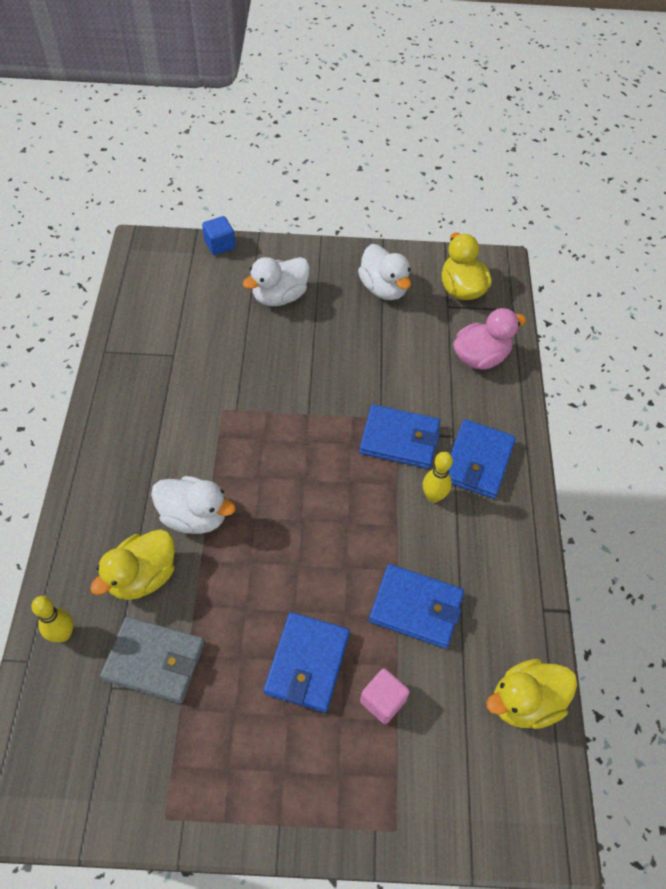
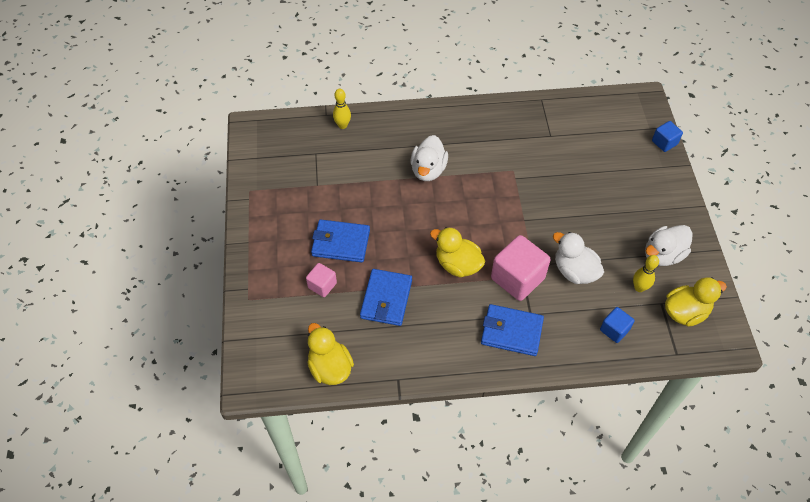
camera: 85 degrees right, 0 degrees up
yellow duck [90,529,175,600] -> yellow duck moved to [430,227,485,278]
grey wallet [100,617,205,703] -> none
white duck [243,257,310,306] -> white duck moved to [553,232,604,284]
blue wallet [359,404,440,469] -> pink cube [491,235,551,301]
yellow bowling pin [423,451,453,503] -> yellow bowling pin moved to [633,255,659,292]
pink duck [453,308,526,370] -> blue cube [600,307,634,343]

